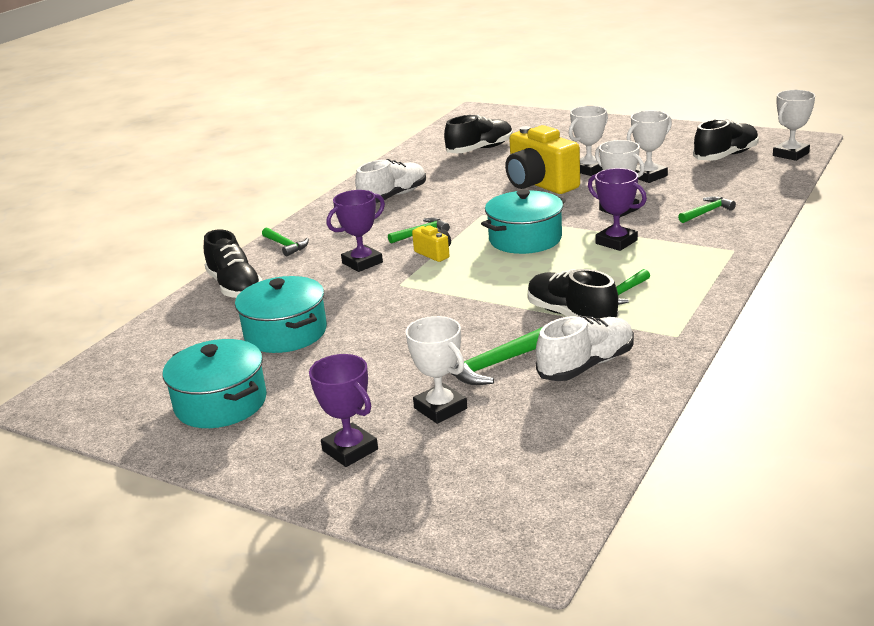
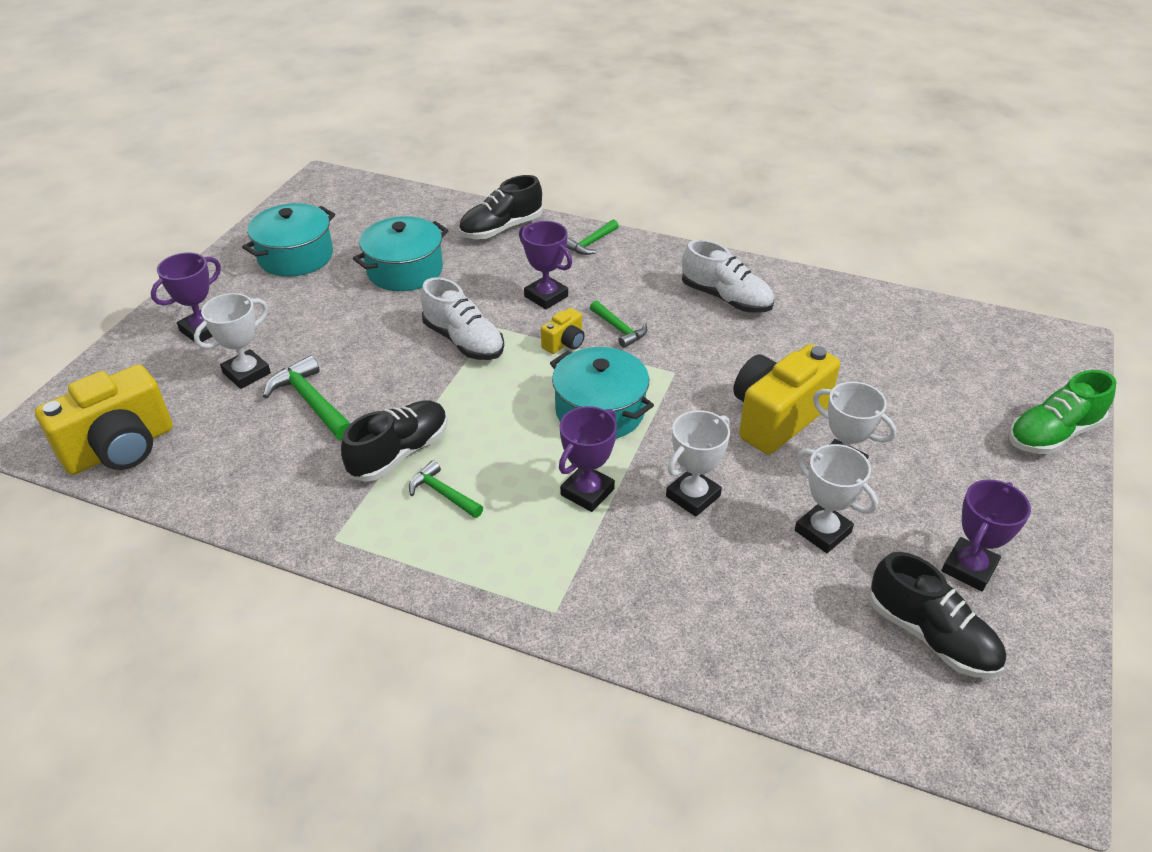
camera: 80 degrees right, 15 degrees up
black shoe [444,115,513,153] -> none
white shoe [536,316,634,381] -> white shoe moved to [421,277,504,360]
green hammer [678,196,736,223] -> none
white trophy [773,90,815,161] -> none
none -> yellow camera [35,364,173,475]
none -> purple trophy [942,479,1031,591]
none -> green shoe [1009,370,1116,454]

